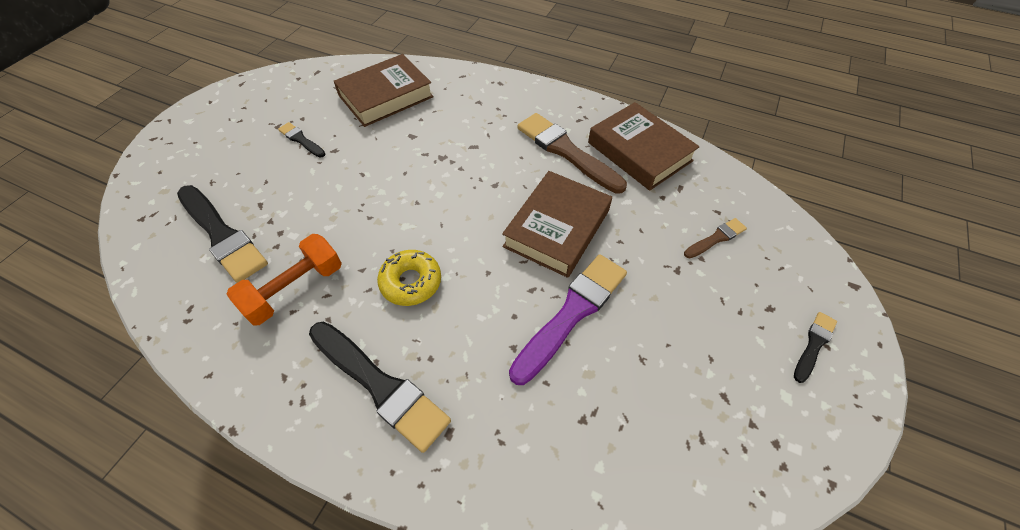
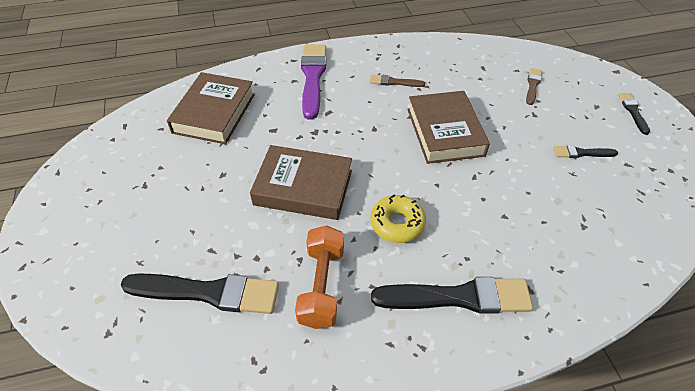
camera: 40 degrees left, 5 degrees down
black brush [278,122,325,158] -> black brush moved to [553,145,618,158]
purple brush [509,254,627,385] -> purple brush moved to [301,44,326,120]
brown brush [517,113,627,194] -> brown brush [370,74,425,87], size x0.50
brown book [588,102,700,191] -> brown book moved to [250,145,352,220]

